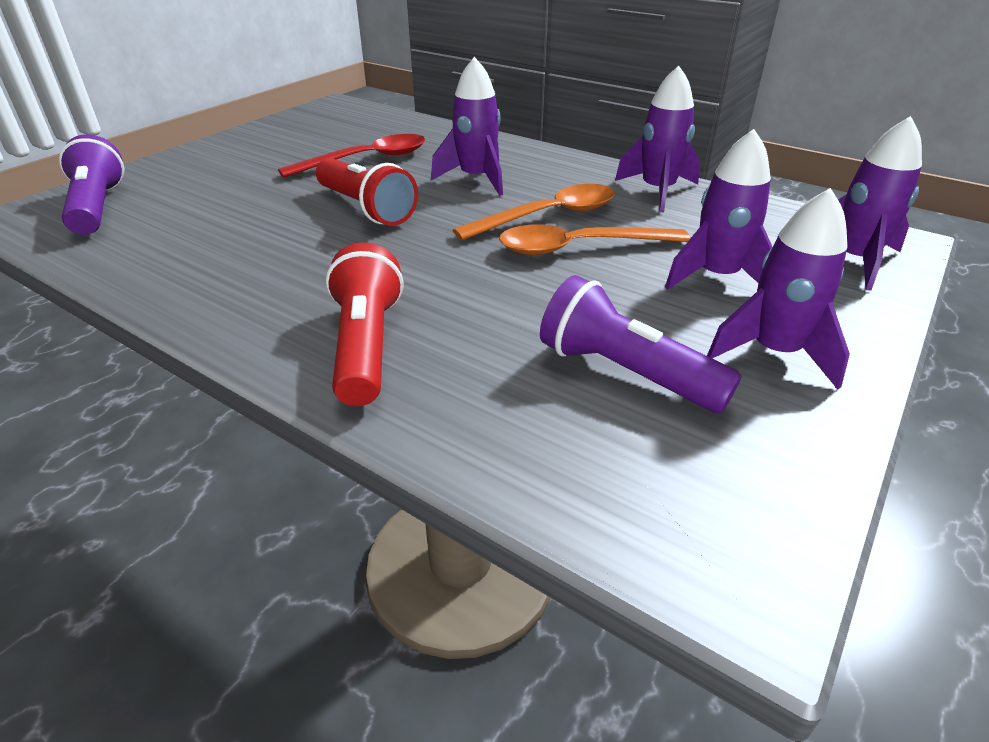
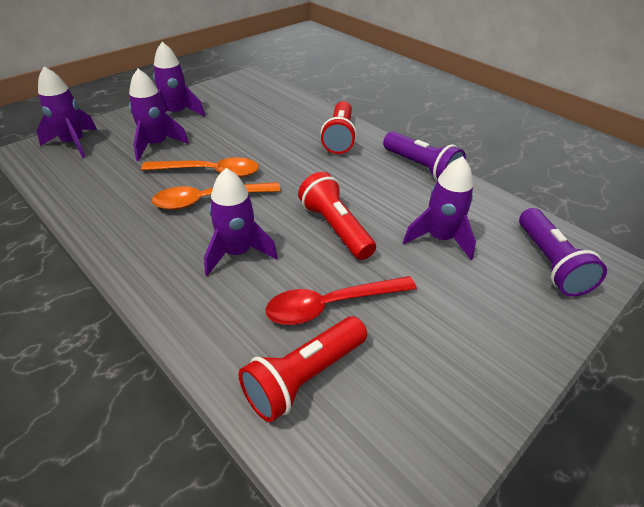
camera: 170 degrees left, 5 degrees up
purple flashlight [540,275,742,413] -> purple flashlight moved to [383,132,466,181]
purple rocket [615,66,700,212] -> purple rocket moved to [403,156,476,260]
none -> red flashlight [239,316,367,422]

